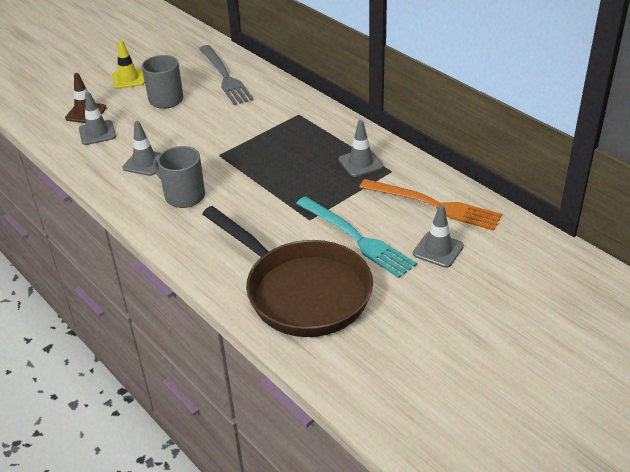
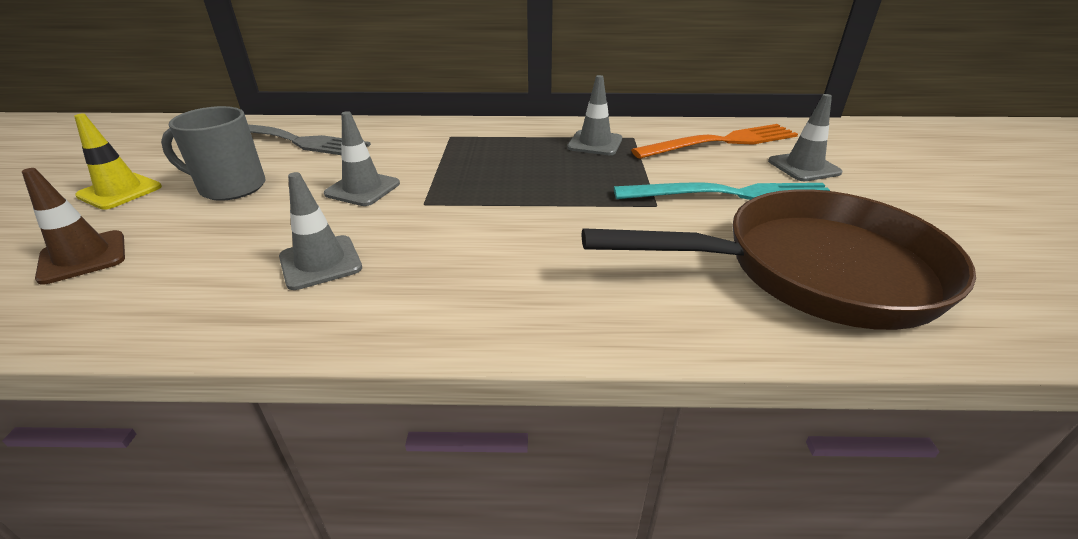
camera: 50 degrees left, 5 degrees down
grey traffic cone [79,92,116,145] -> grey traffic cone moved to [324,111,400,206]
grey mug [153,146,205,208] -> none

